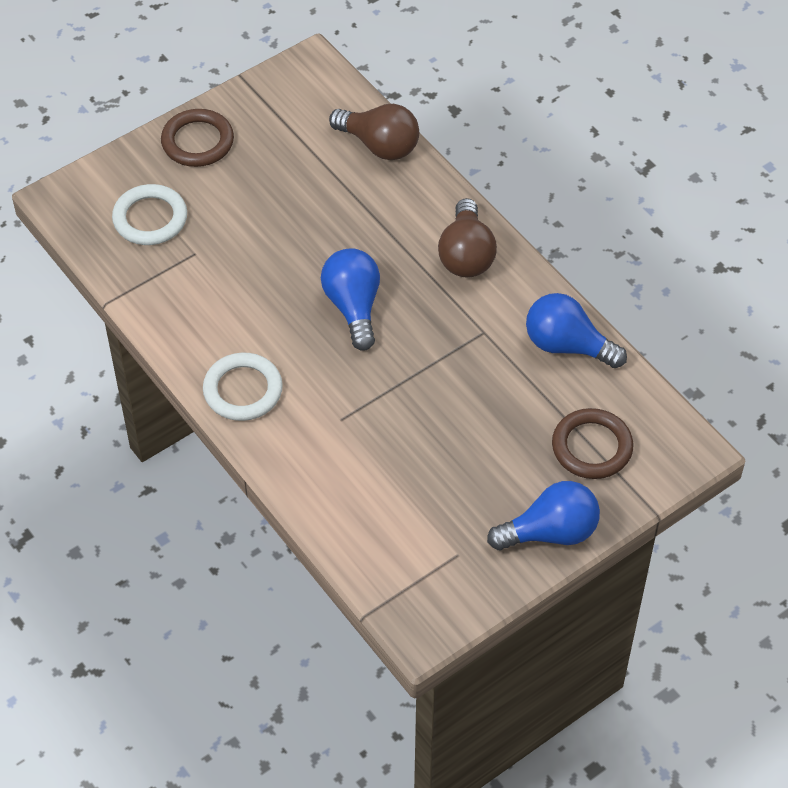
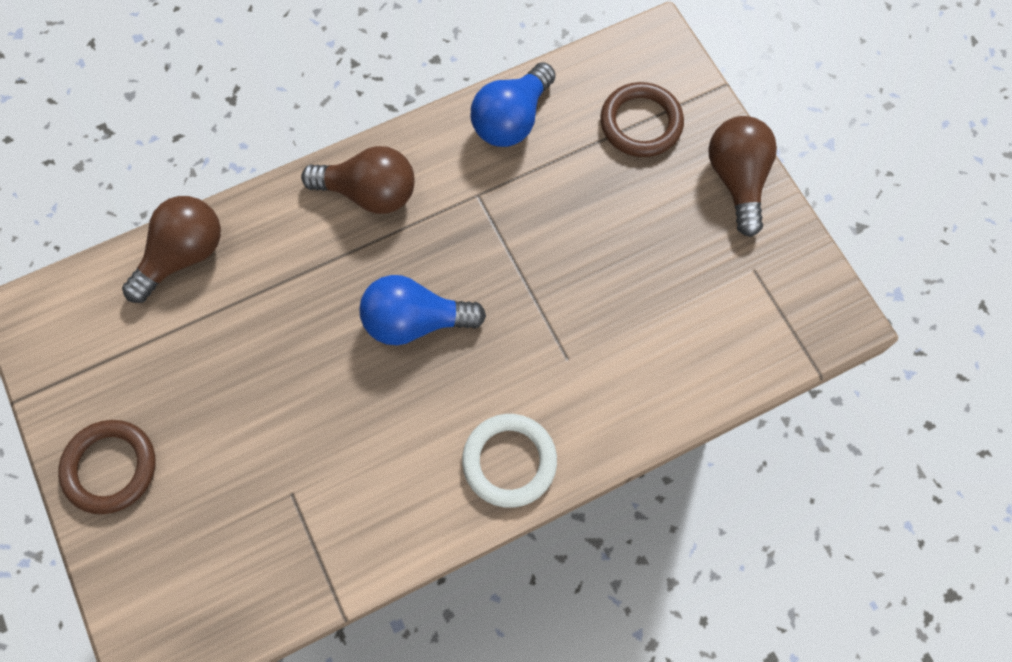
camera: 80 degrees left, 15 degrees up
white ring [112,184,187,245] -> none
blue light bulb [487,481,600,550] -> brown light bulb [708,116,777,237]

